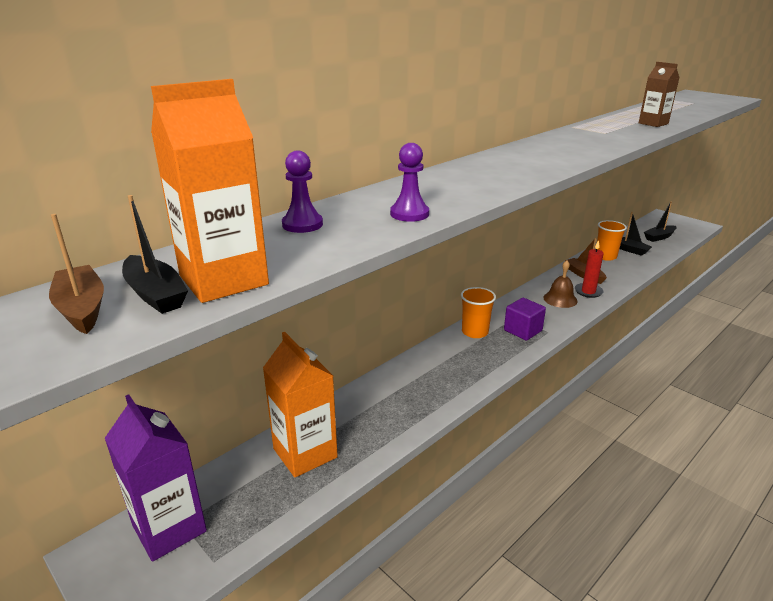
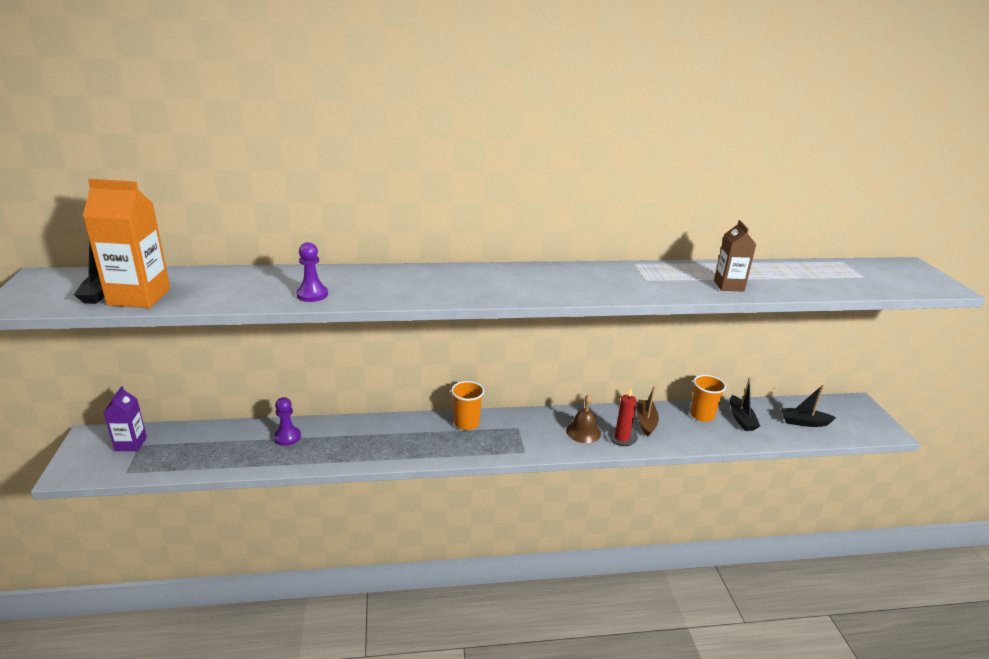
camera: 35 degrees right, 0 degrees up
brown boat [49,214,104,334] -> none
purple carton [105,394,207,562] -> purple carton [103,386,147,451], size x0.62
orange carton [263,332,338,477] -> none
purple pawn [282,151,323,233] -> purple pawn moved to [274,397,301,446]
purple cube [504,298,546,341] -> none

